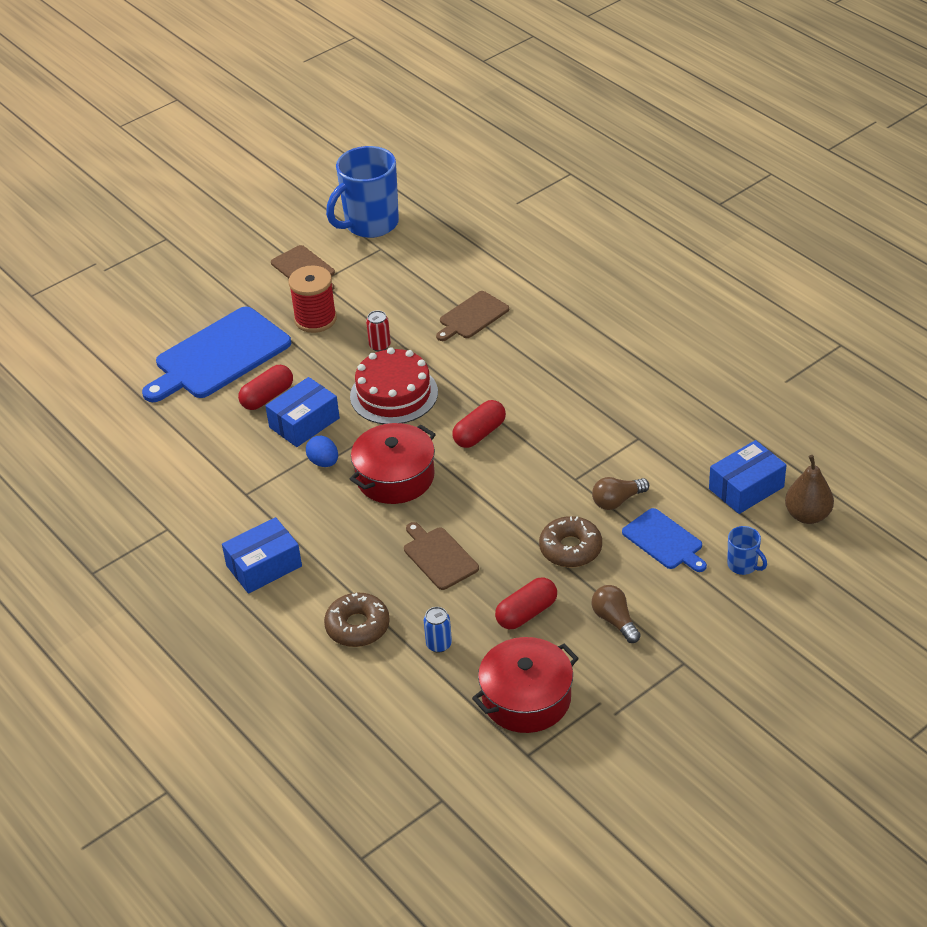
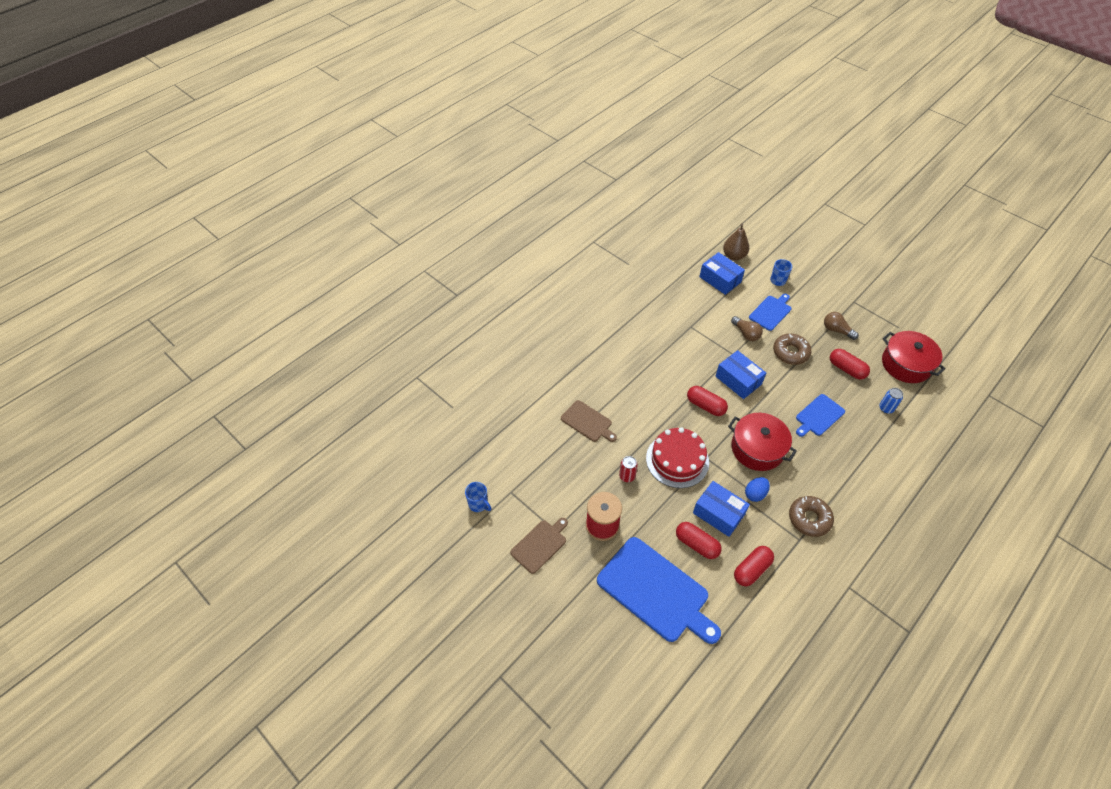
camera: 100 degrees left, 10 degrees up
blue box [222,517,302,594] -> blue box moved to [715,350,766,399]
brown donut [324,593,390,647] -> brown donut moved to [789,496,834,537]
blue mug [326,146,399,238] -> blue mug [465,482,491,512], size x0.44
brown cutting board [404,522,479,590] -> blue cutting board [796,394,845,437]
brown light bulb [592,585,641,643] -> brown light bulb turned 75 degrees clockwise [824,312,859,340]
none -> red capsule [734,546,774,586]

